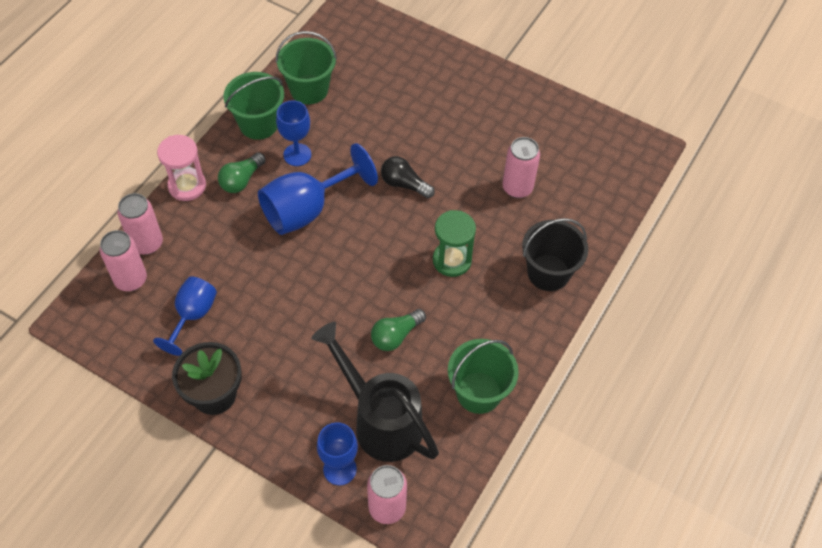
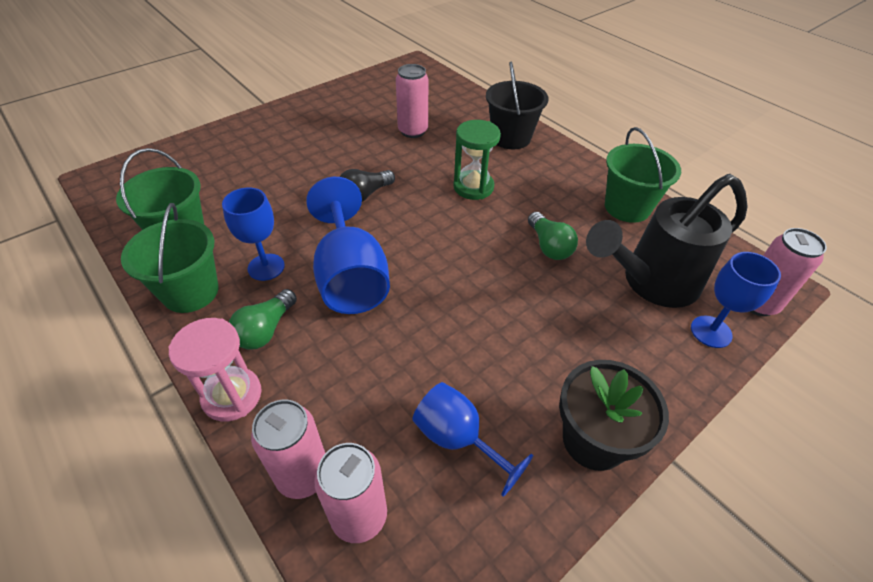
camera: 70 degrees left, 10 degrees down
green light bulb [218,152,266,193] -> green light bulb turned 60 degrees clockwise [229,289,297,350]

